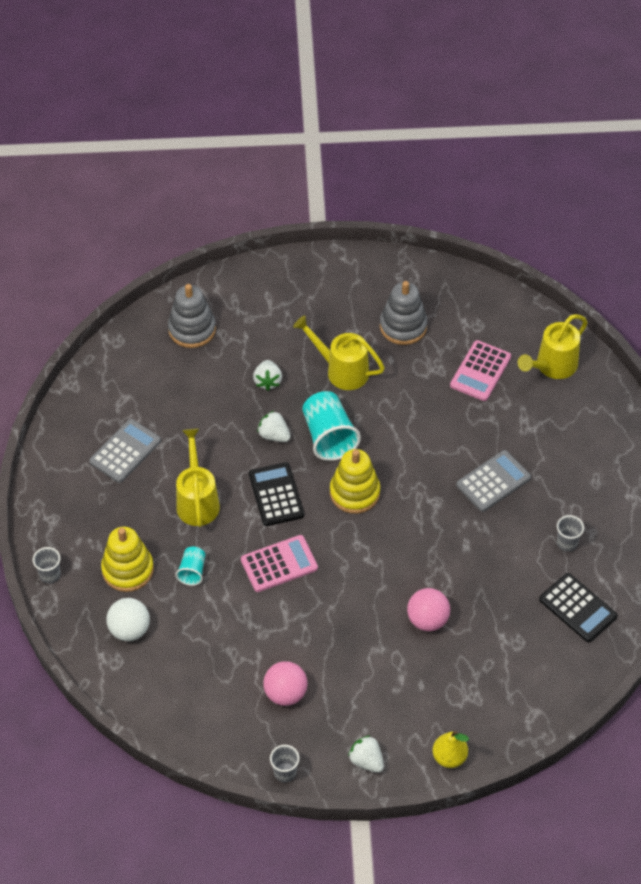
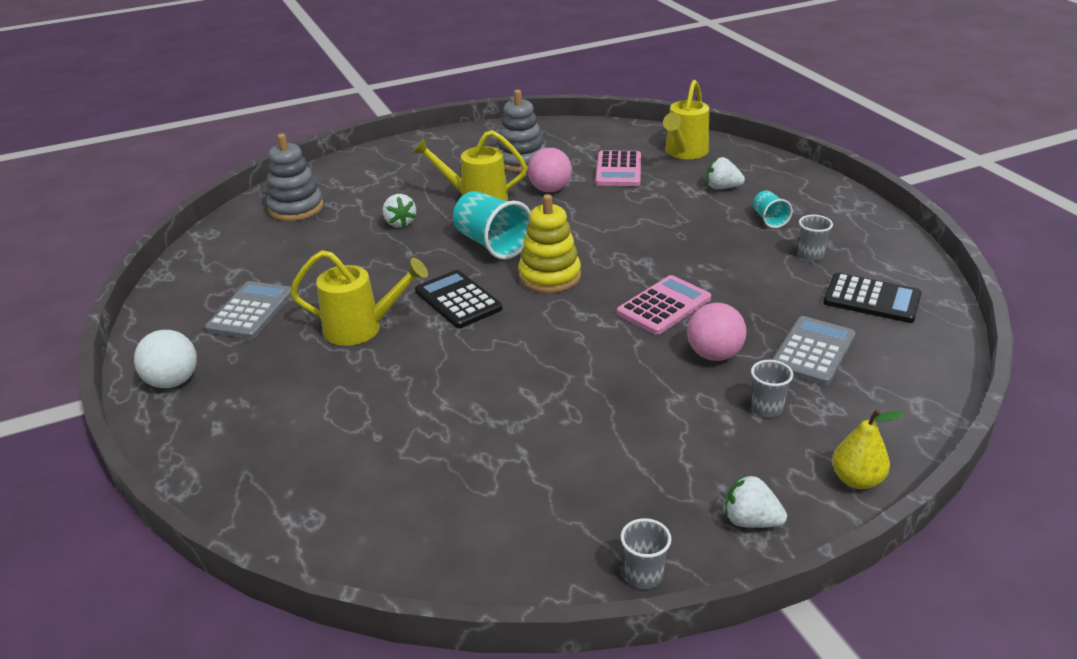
camera: 20 degrees left, 20 degrees down
grey cup [33,547,61,584] -> grey cup moved to [751,360,793,418]
yellow stacking toy [101,527,154,592] -> none
white ball [106,598,150,641] -> white ball moved to [134,330,197,388]
turquoise cup [175,547,205,586] -> turquoise cup moved to [753,191,793,228]
yellow watering can [176,429,220,527] -> yellow watering can turned 120 degrees clockwise [290,250,428,346]
pink calculator [241,535,318,592] -> pink calculator moved to [617,275,711,335]
white strawberry [257,411,291,442] -> white strawberry moved to [707,157,745,189]
pink ball [263,661,307,706] -> pink ball moved to [528,148,572,192]
grey calculator [456,450,531,512] -> grey calculator moved to [772,316,856,385]

